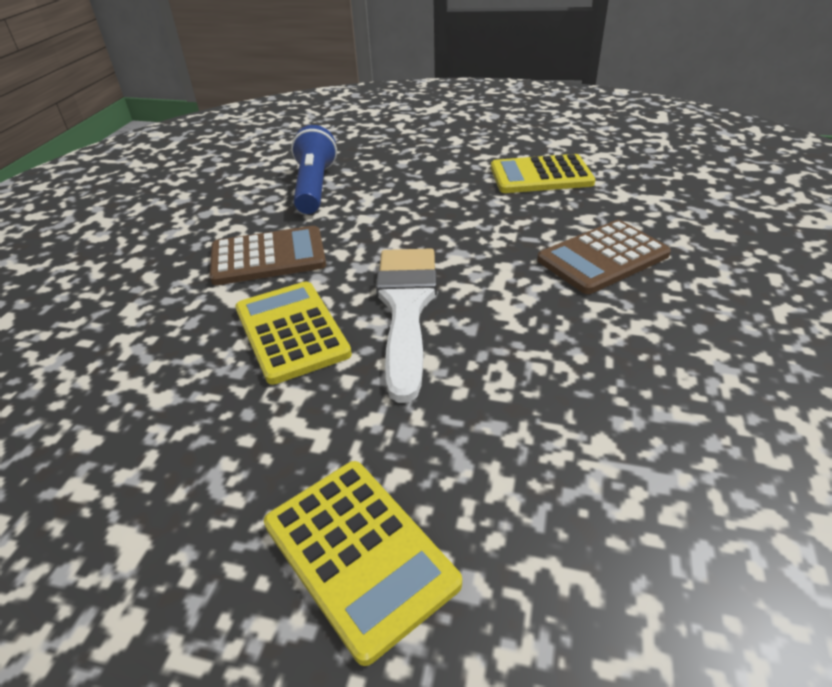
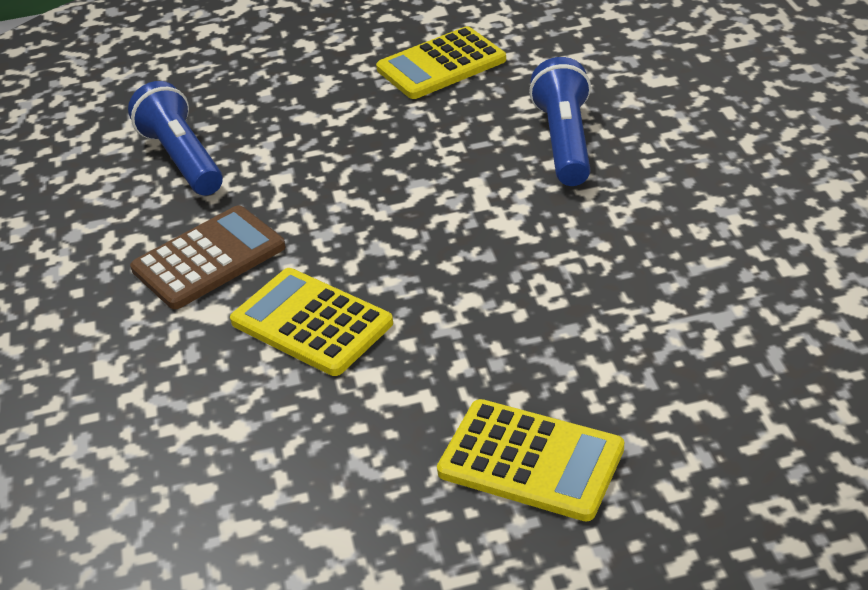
camera: 25 degrees left, 0 degrees up
white brush [376,248,437,403] -> none
brown calculator [537,220,671,294] -> blue flashlight [529,57,591,186]

